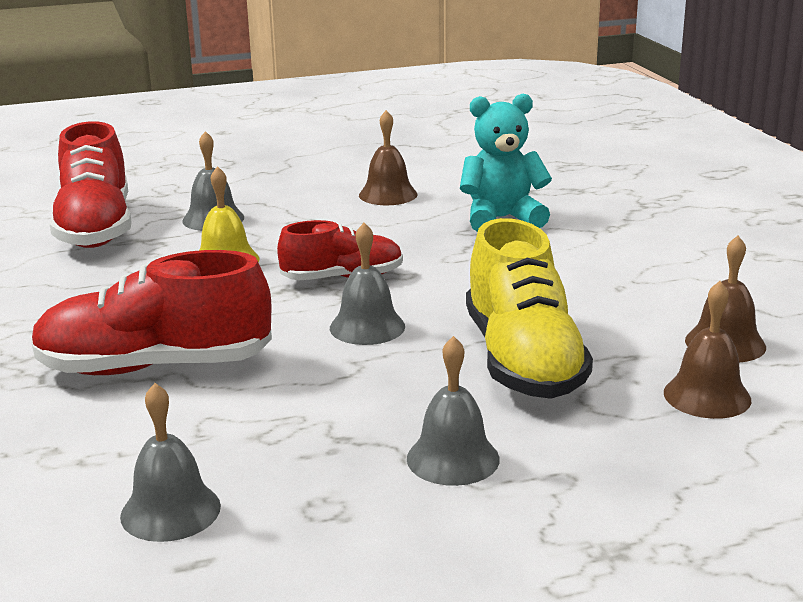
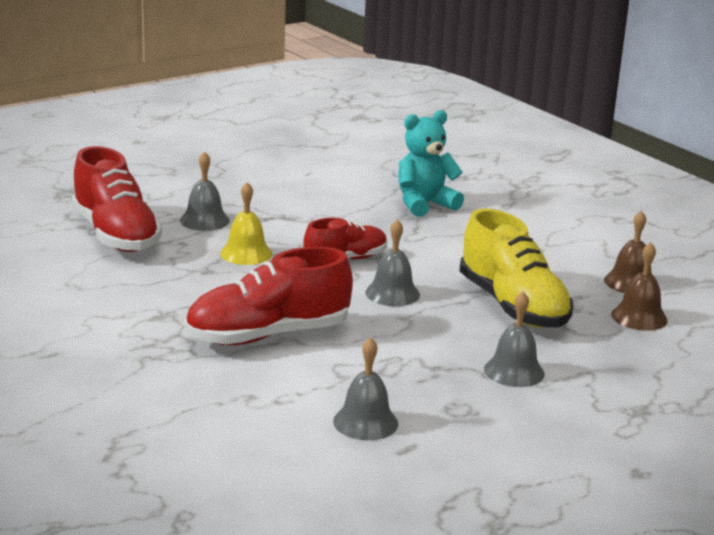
camera: 20 degrees left, 0 degrees up
brown bell [359,110,417,205] -> none

